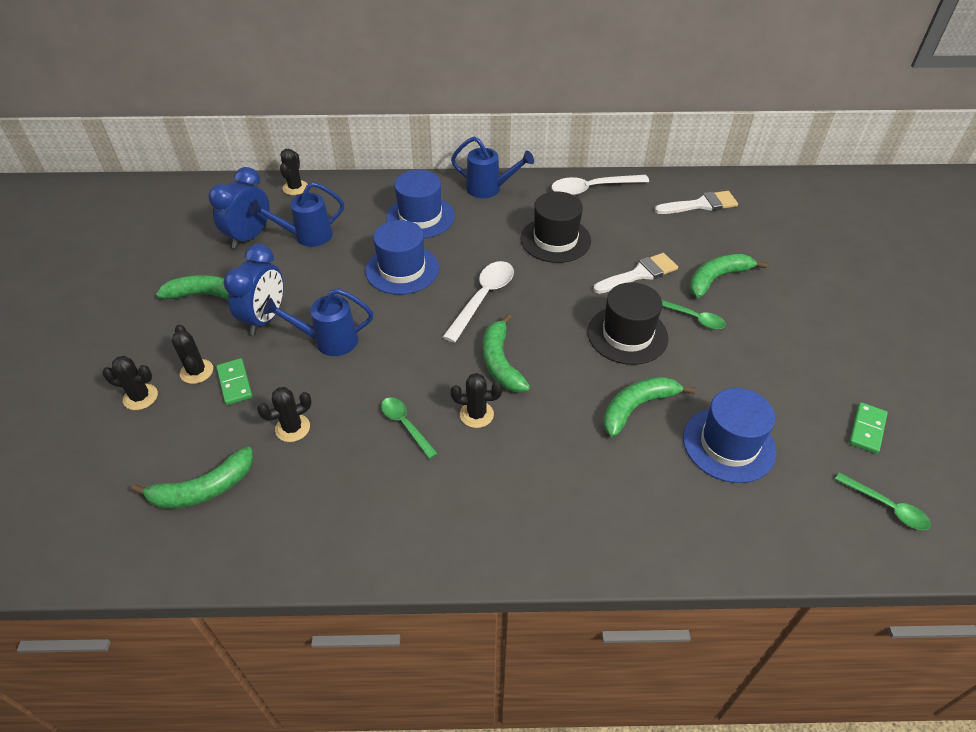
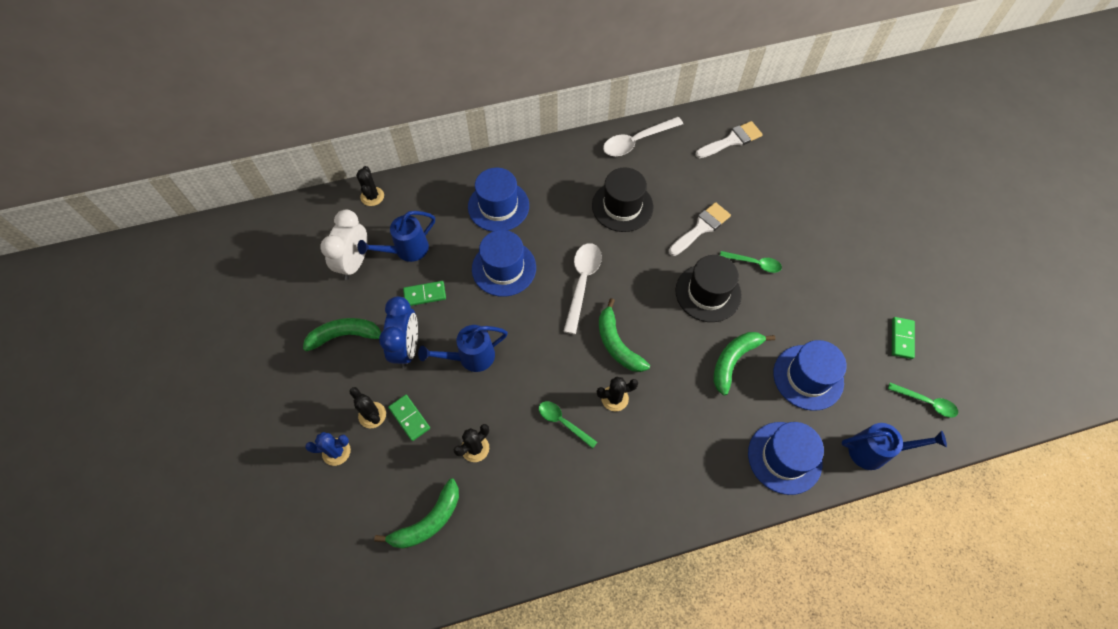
camera: 15 degrees left, 15 degrees up
black cactus [102,356,158,410] -> blue cactus [305,432,351,466]
blue clock [209,167,269,249] -> white clock [321,209,368,280]
blue watering can [451,137,534,198] -> blue watering can moved to [841,423,947,470]
green banana [689,254,768,298] -> none
none -> green domino [403,281,446,306]
none -> blue hat [748,422,824,495]

